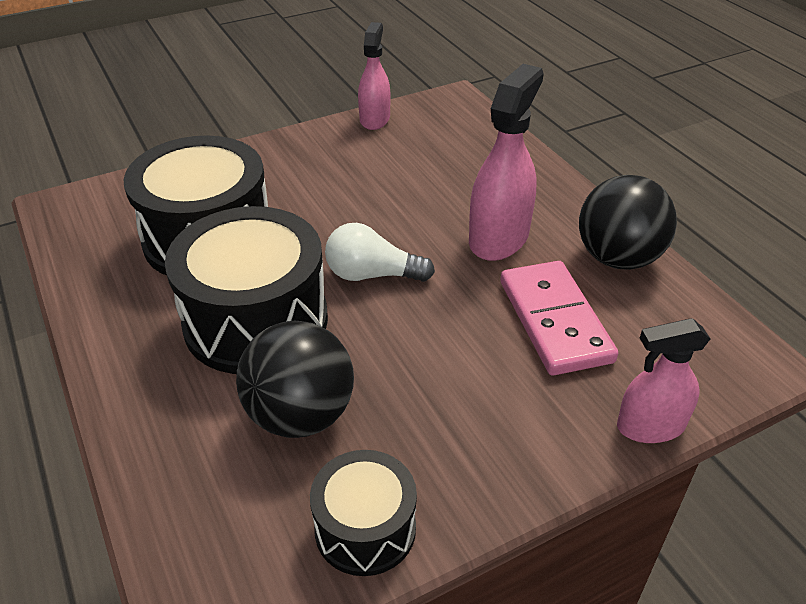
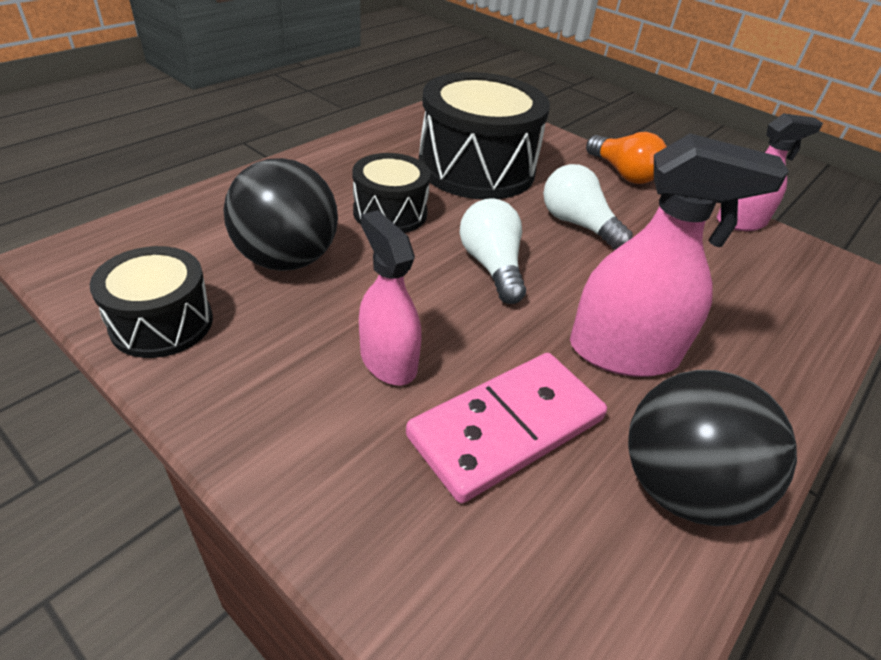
camera: 65 degrees right, 0 degrees up
black drum [165,206,328,374] -> black drum [352,153,430,233], size x0.56
pink spray bottle [617,318,710,443] -> pink spray bottle moved to [359,210,422,385]
none -> white light bulb [543,164,633,250]
none -> orange light bulb [586,132,667,184]

